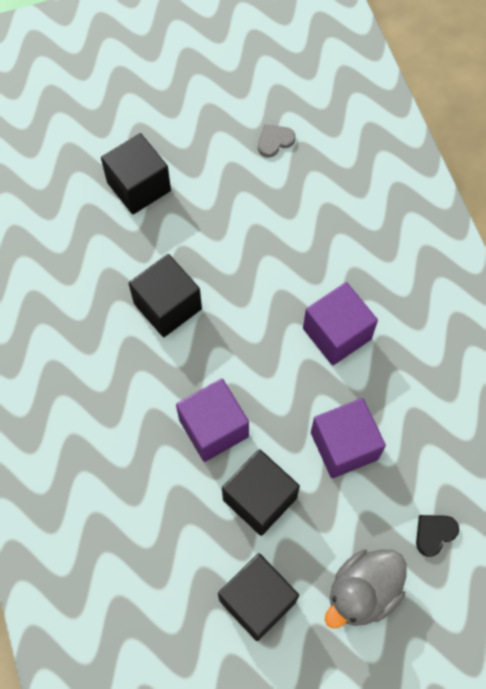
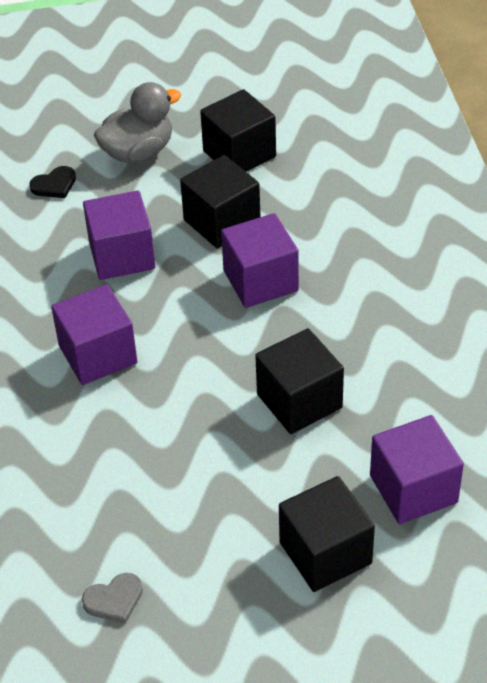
camera: 170 degrees left, 20 degrees down
none -> purple cube [370,415,464,524]

